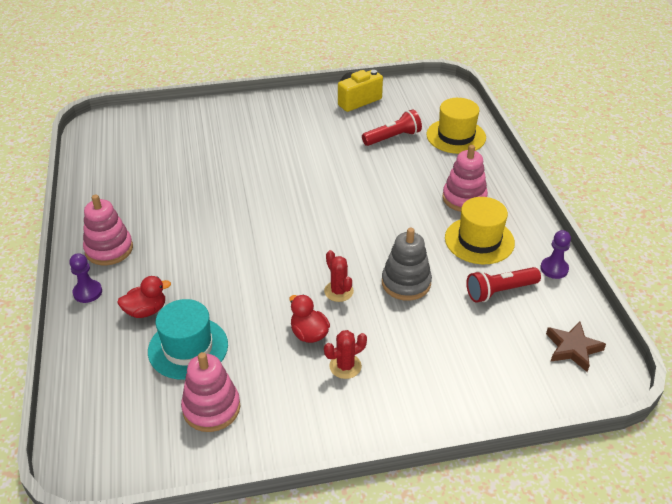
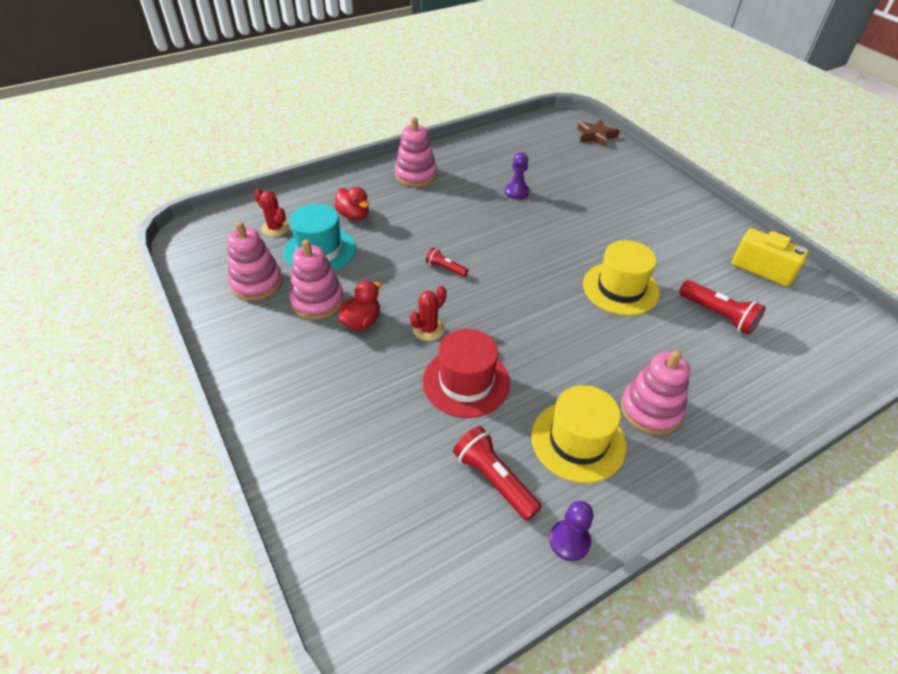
camera: 70 degrees right, 5 degrees up
purple pawn [69,253,102,303] -> purple pawn moved to [505,152,530,200]
red cactus [324,330,367,379] -> red cactus moved to [254,189,289,237]
grey stacking toy [382,228,432,301] -> red hat [423,329,510,418]
yellow hat [426,98,486,154] -> yellow hat moved to [583,240,660,316]
brown star [546,322,606,372] -> brown star moved to [578,119,620,148]
none -> pink stacking toy [289,240,344,320]
none -> red flashlight [426,247,468,277]

